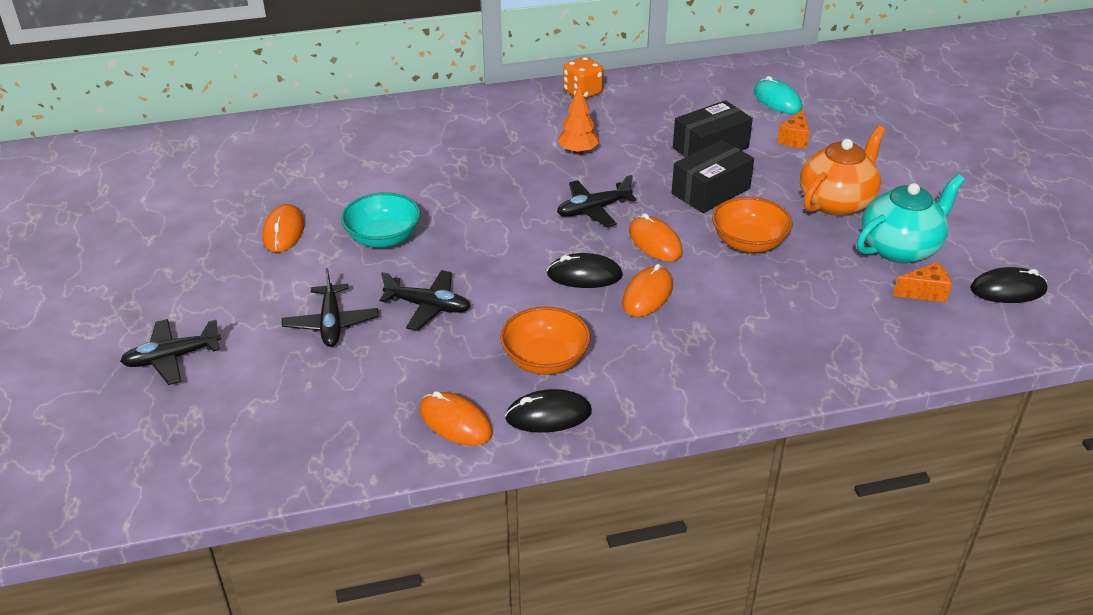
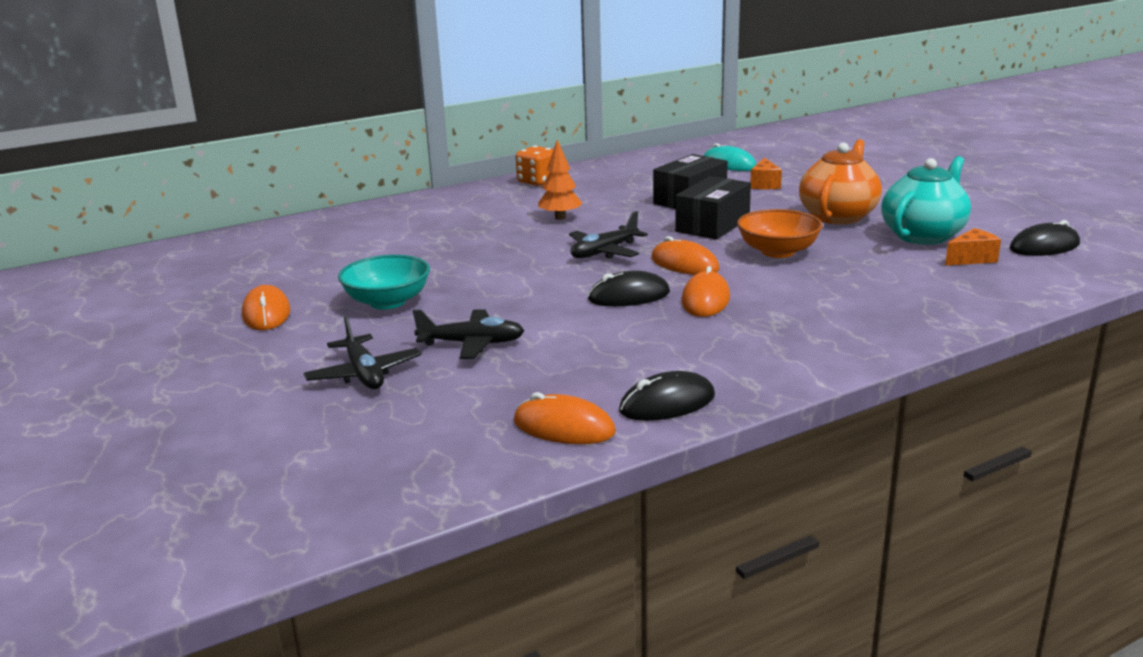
camera: 15 degrees left, 15 degrees down
black plane [120,319,221,385] -> none
orange bowl [500,307,591,375] -> none

